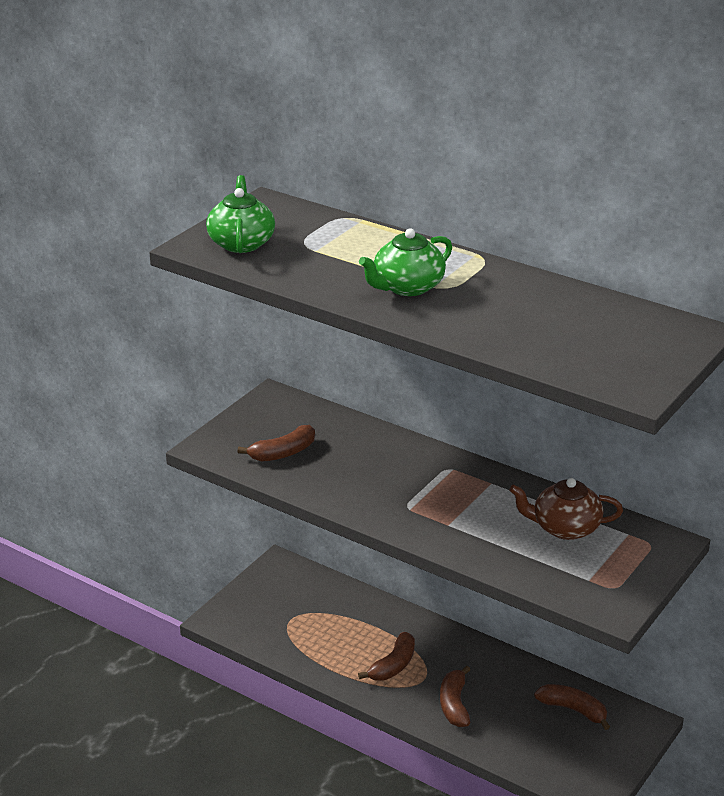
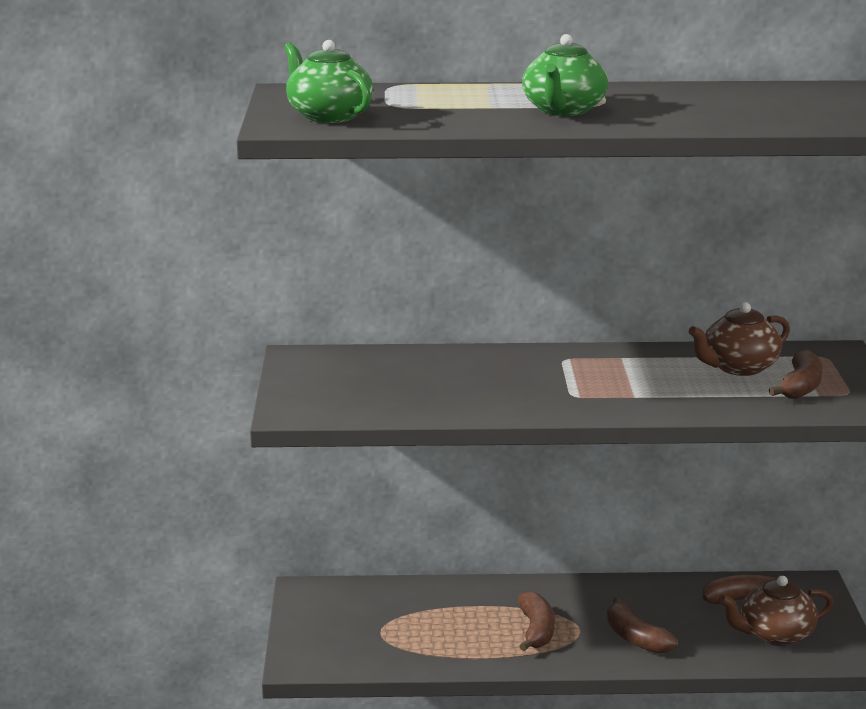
camera: 35 degrees left, 10 degrees down
brown banana [238,425,315,462] -> brown banana moved to [769,349,823,399]
none -> brown teapot [719,576,833,646]

